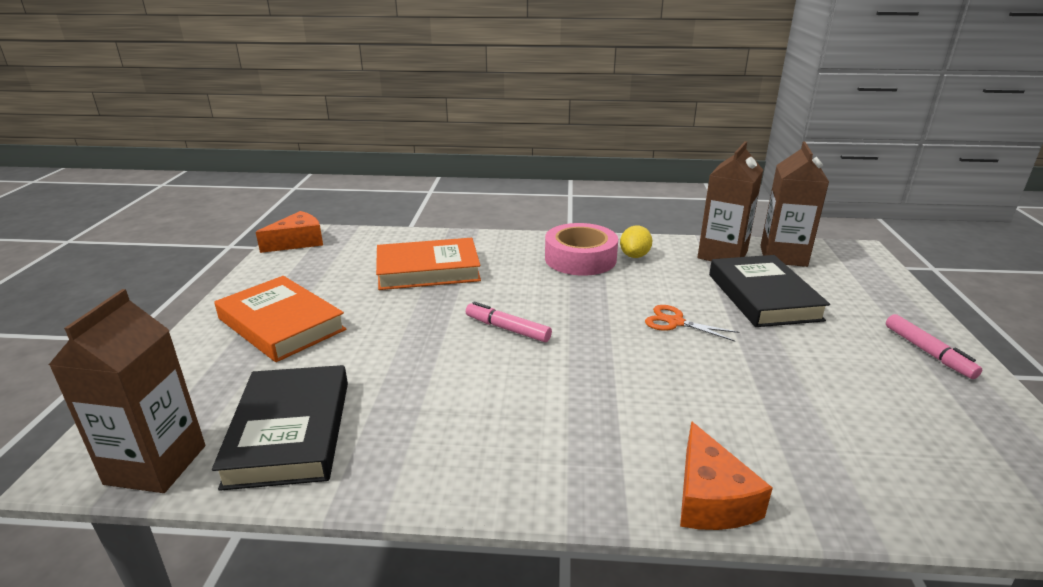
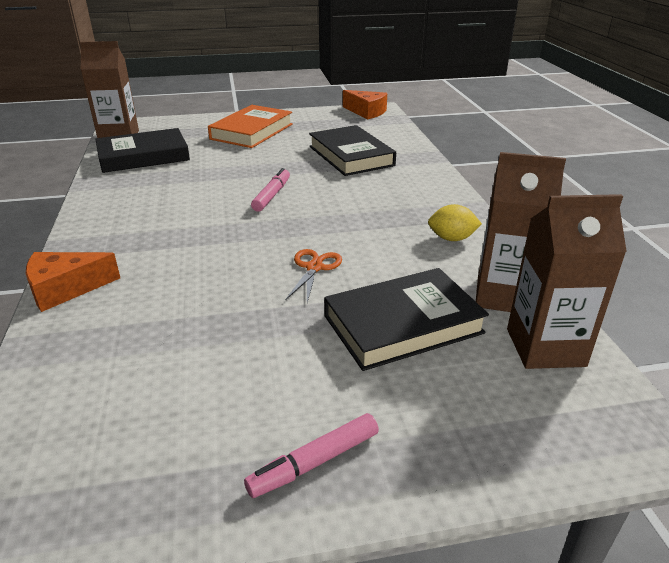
camera: 75 degrees right, 5 degrees up
orange book [376,238,481,290] -> black book [309,125,396,176]
pink tape [545,223,618,276] -> none

